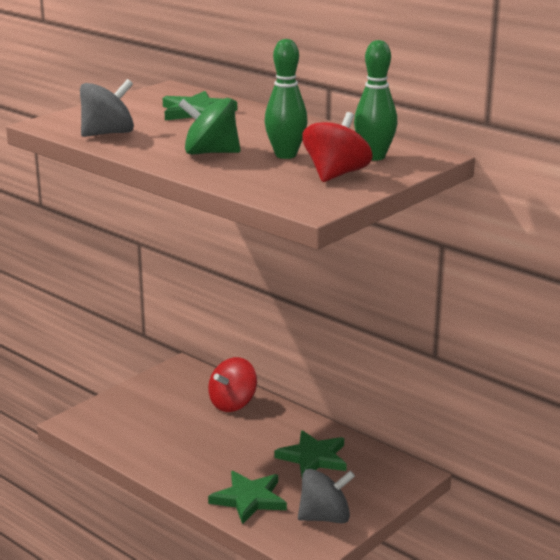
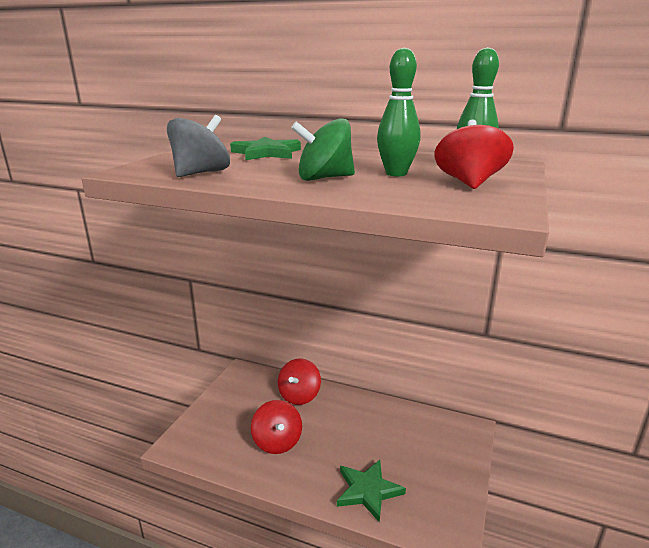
camera: 20 degrees left, 0 degrees up
green star [275,430,347,476] -> none
grey spinning top [298,469,355,523] -> none
none -> red spinning top [251,400,302,454]

